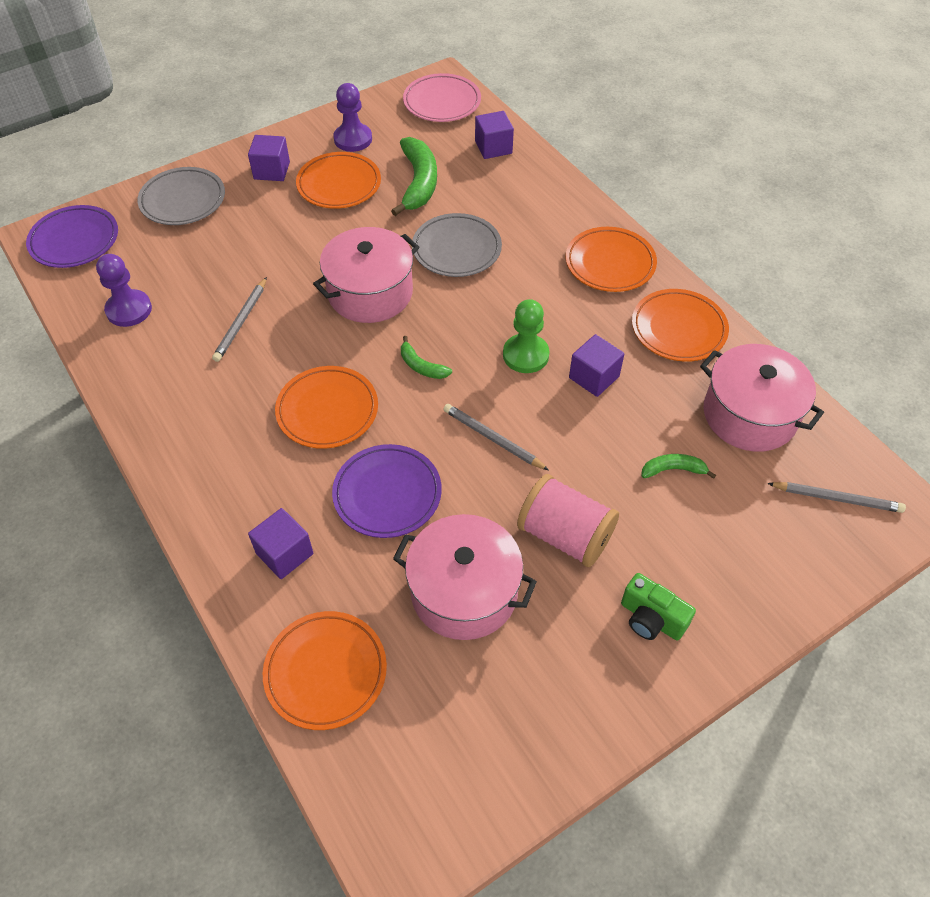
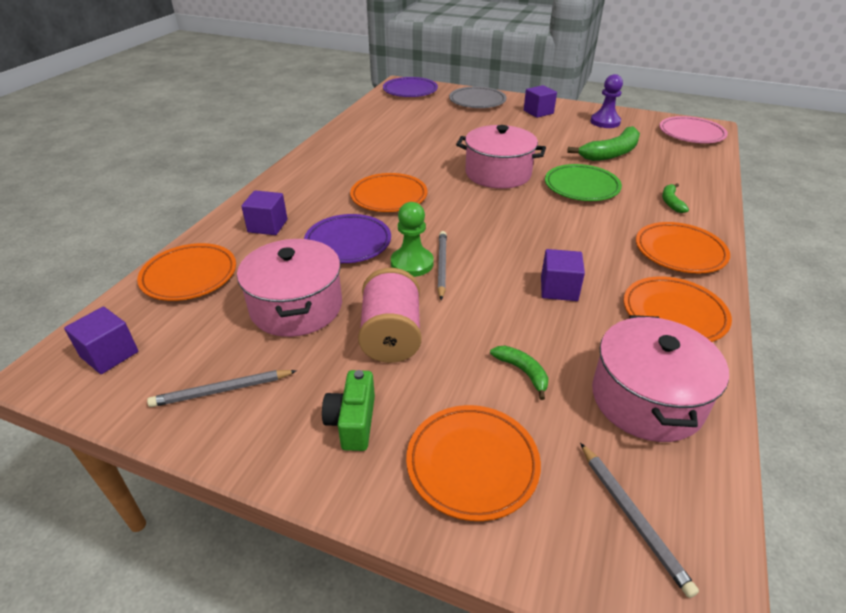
camera: 55 degrees right, 15 degrees down
purple pawn [96,254,152,327] -> none
grey pencil [212,277,267,362] -> grey pencil moved to [147,370,297,407]
orange plate [296,152,381,209] -> orange plate moved to [406,405,541,521]
green banana [401,336,452,379] -> green banana moved to [662,183,689,213]
grey plate [412,213,502,277] -> green plate [545,164,622,201]
purple cube [475,111,514,159] -> purple cube moved to [64,306,138,374]
green pawn [503,299,550,373] -> green pawn moved to [391,202,434,277]

